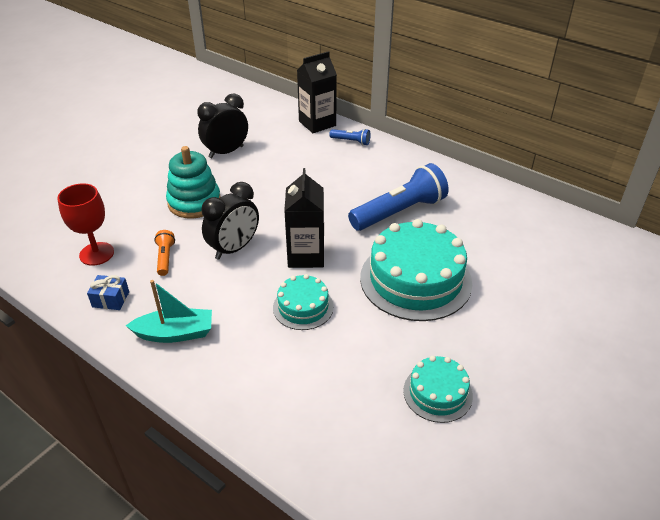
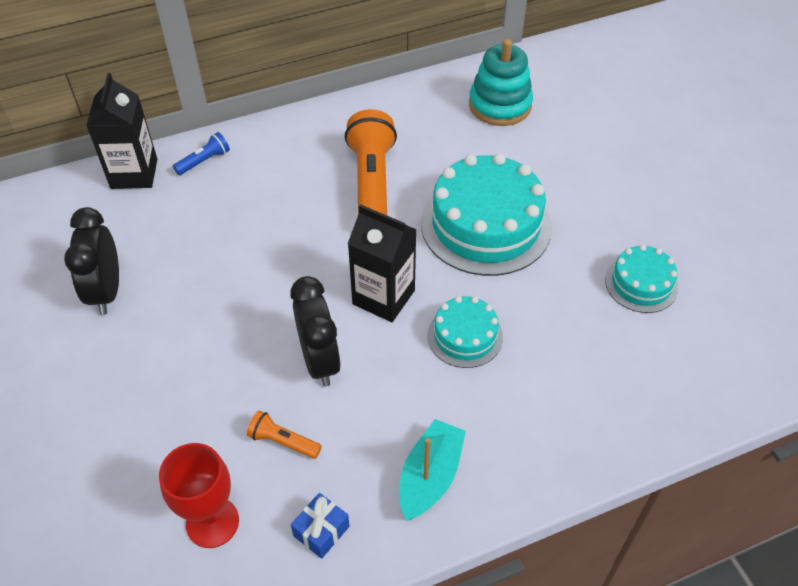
camera: 60 degrees left, 10 degrees up
turquoise stacking toy [166,146,220,219] -> turquoise stacking toy moved to [469,39,533,126]
blue flashlight [348,163,449,231] -> orange flashlight [345,109,397,215]

